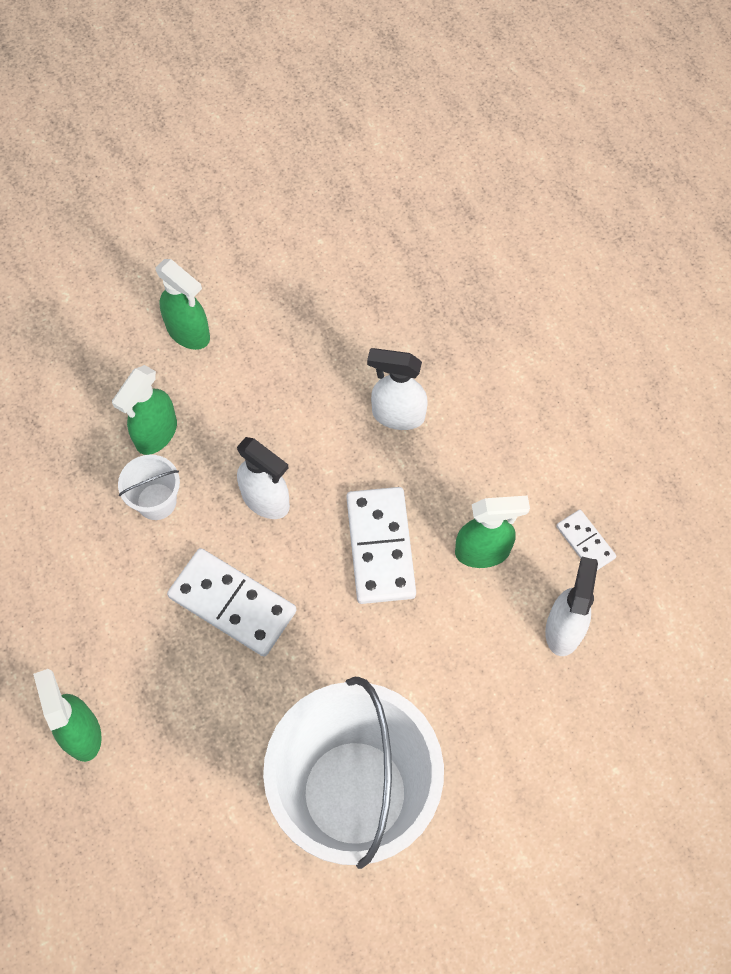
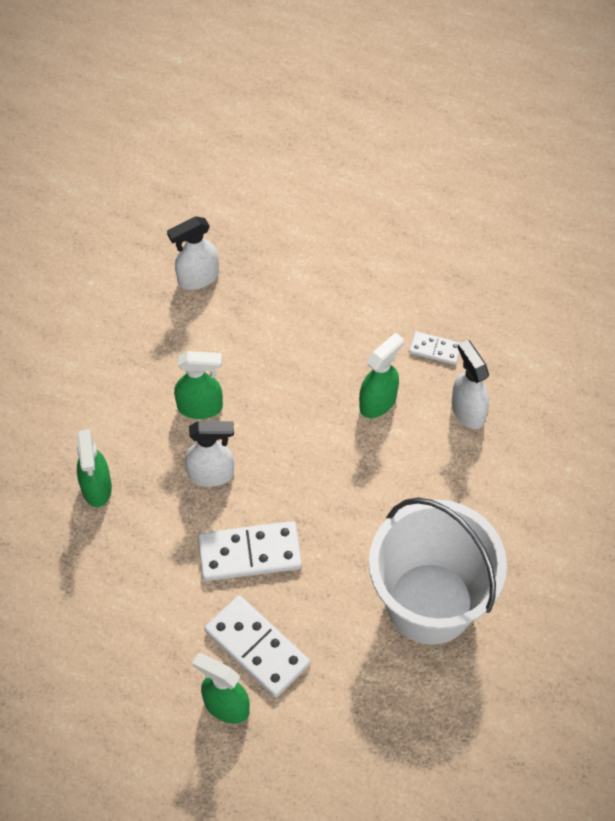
camera: 40 degrees left, 5 degrees down
white bucket [118,455,180,520] -> none
green spray bottle [155,259,210,350] -> green spray bottle moved to [174,351,223,419]
white domino [346,487,416,604] -> white domino moved to [205,595,310,697]
white spray bottle [367,348,428,430] -> white spray bottle moved to [167,216,219,290]

